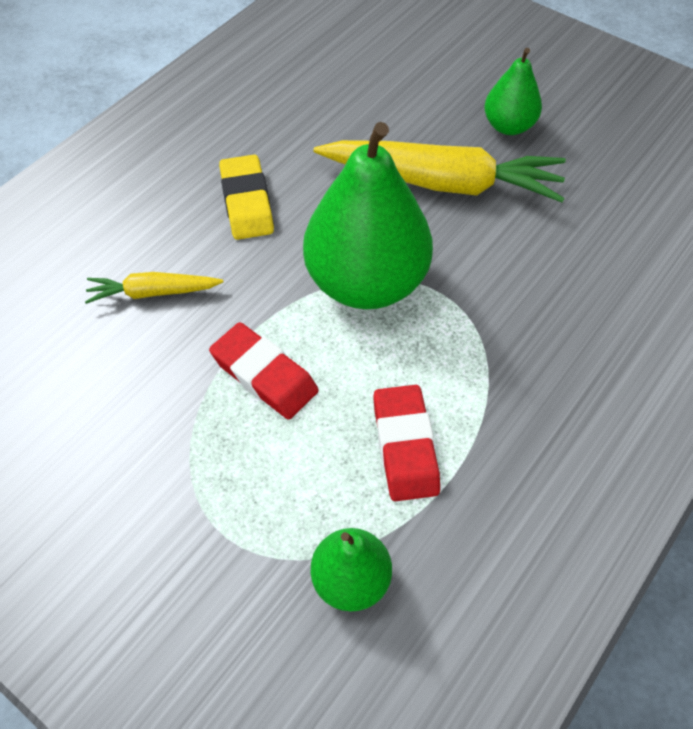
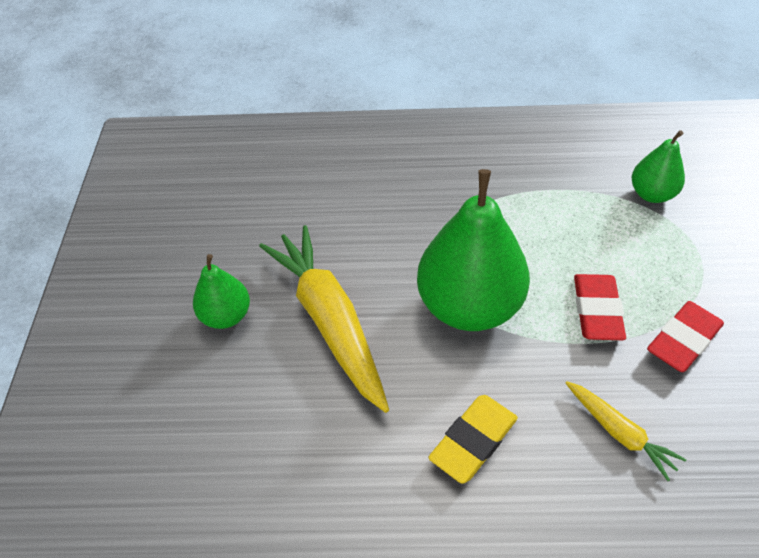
camera: 125 degrees left, 5 degrees down
red eraser [373,385,440,501] -> red eraser moved to [647,301,724,372]

